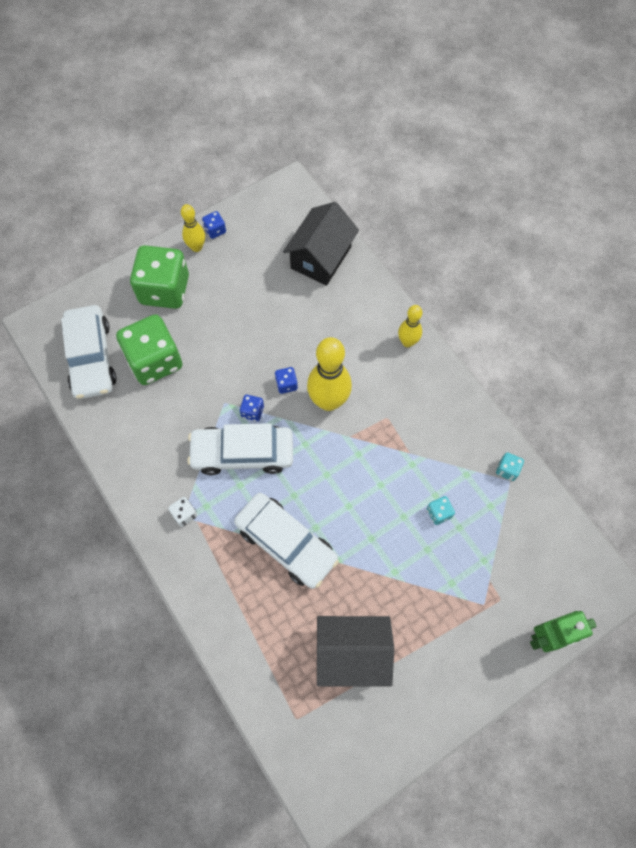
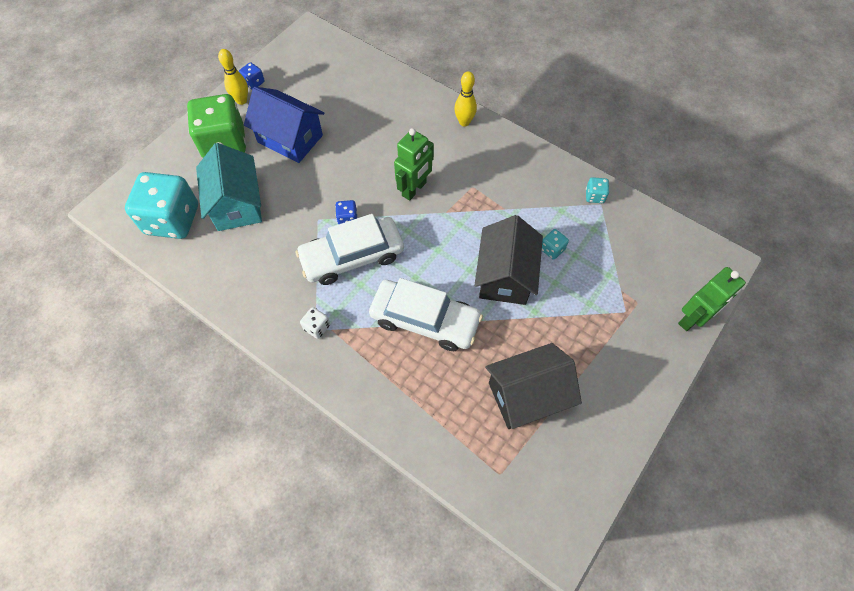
camera: 20 degrees left, 5 degrees down
white car [61,305,116,399] -> turquoise dice [125,172,198,239]
green dice [116,314,182,385] -> turquoise house [196,143,262,231]
blue dice [275,367,298,394] -> none
black house [283,202,359,286] -> black house moved to [474,215,543,305]
yellow bowling pin [307,337,352,411] -> green robot [394,128,434,201]
none -> blue house [244,87,324,163]

